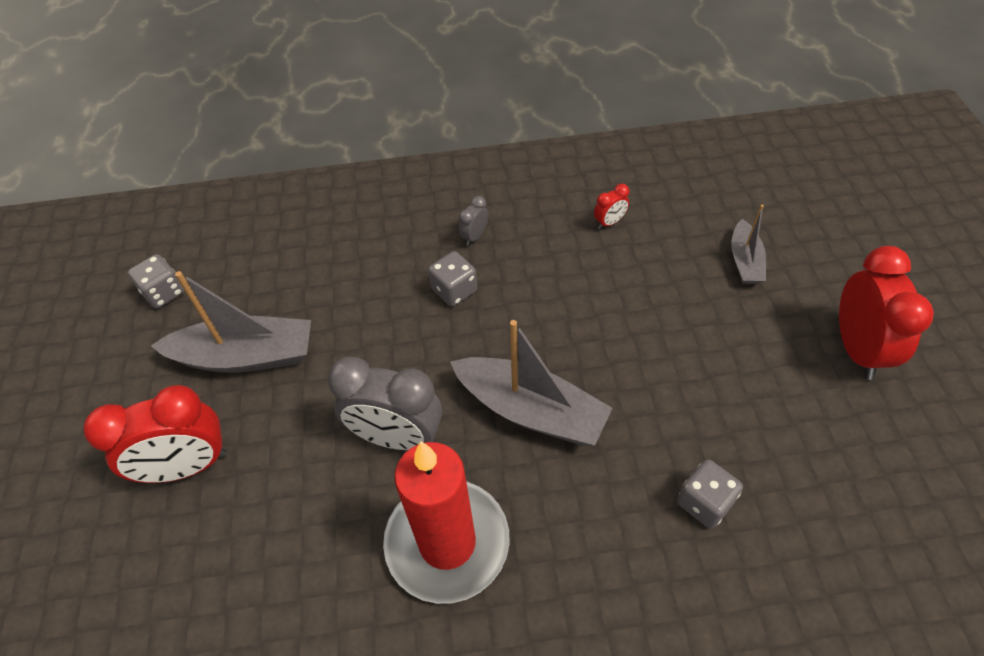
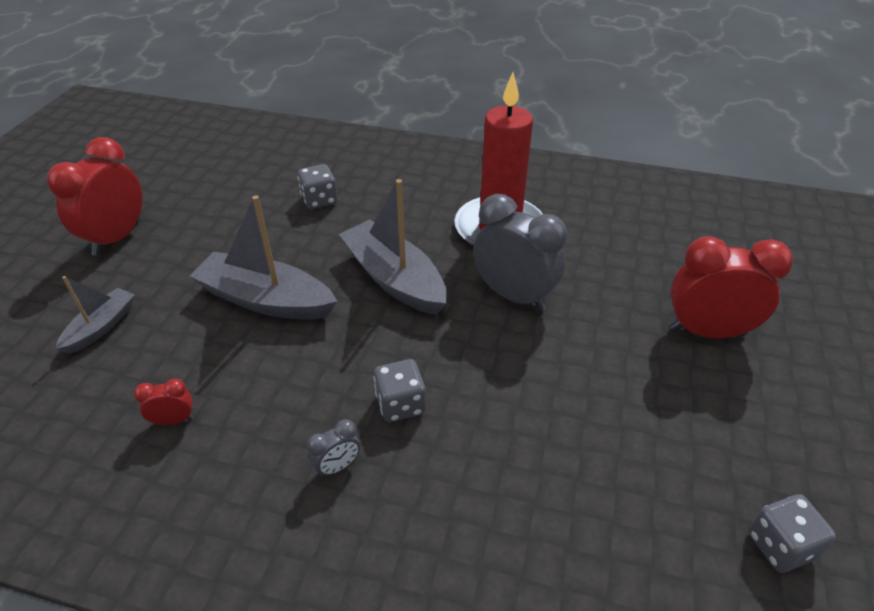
camera: 160 degrees left, 10 degrees down
grey boat [151,271,311,373] -> grey boat moved to [190,195,338,320]

